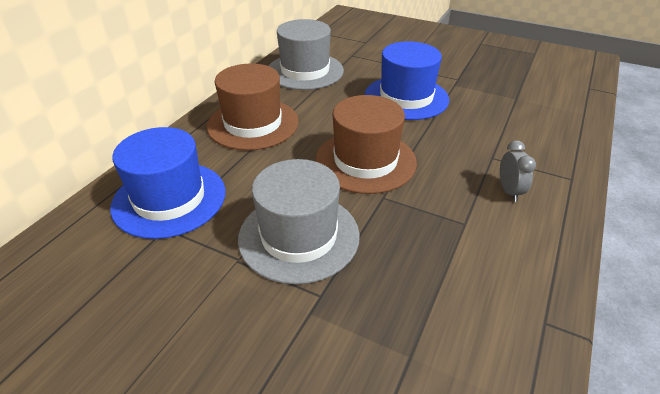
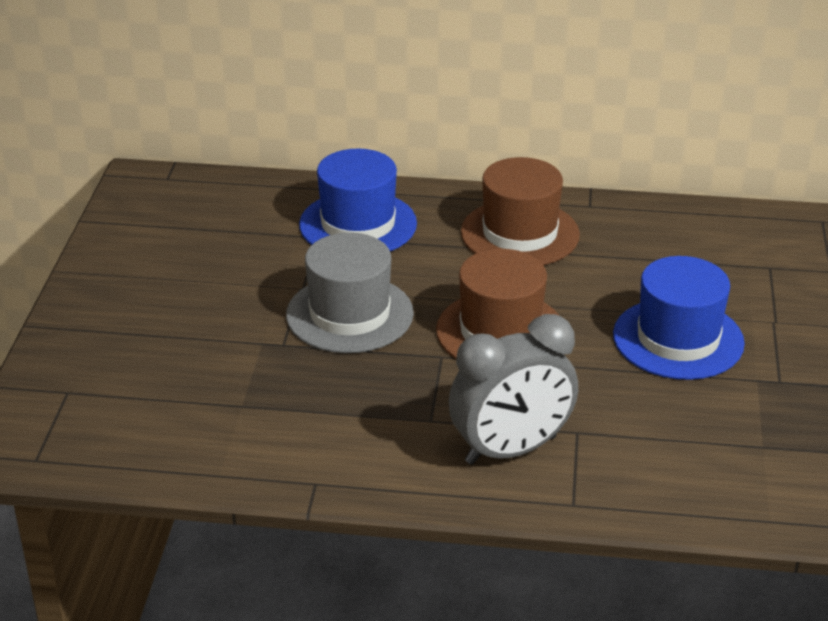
camera: 70 degrees right, 5 degrees down
grey hat [269,19,344,90] -> none
grey clock [500,140,536,202] -> grey clock [449,314,578,465], size x2.26

